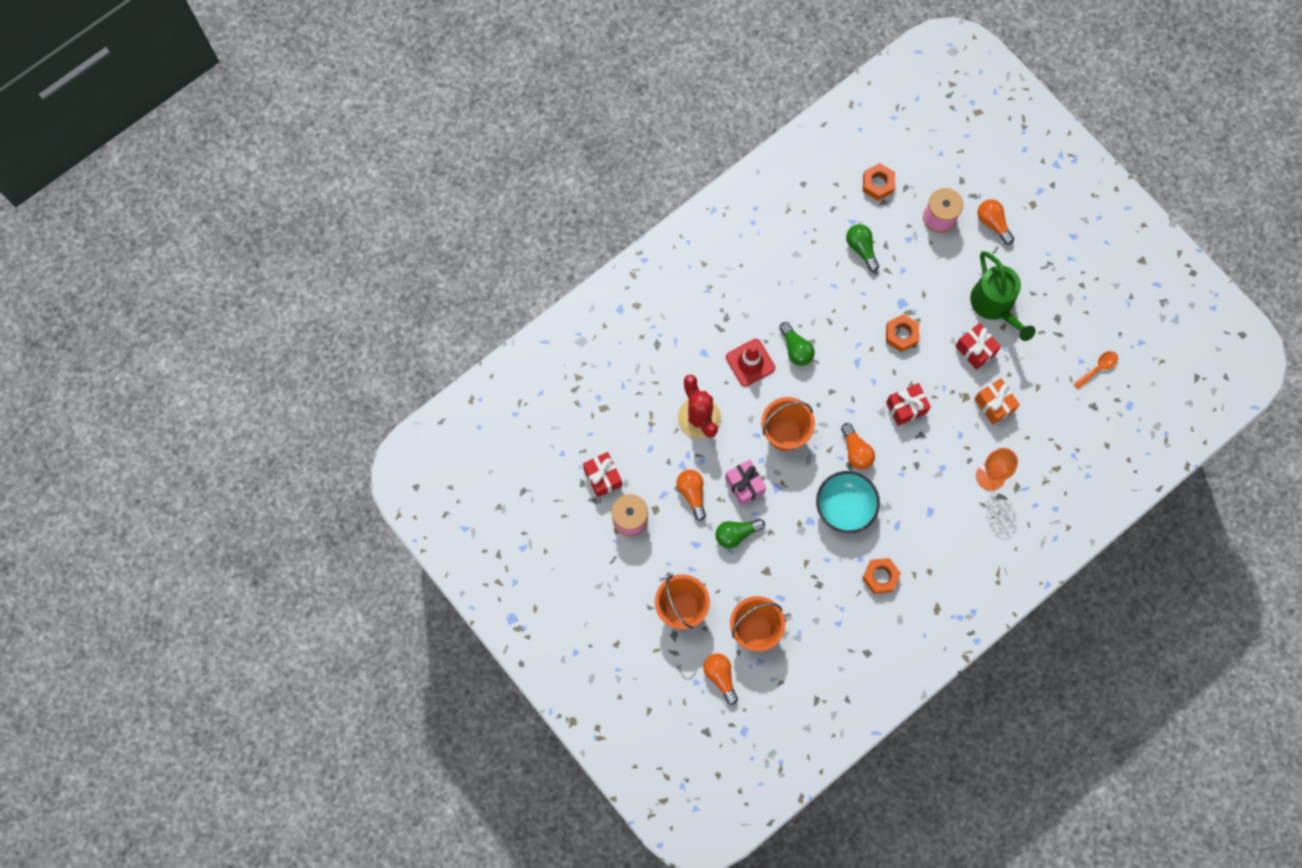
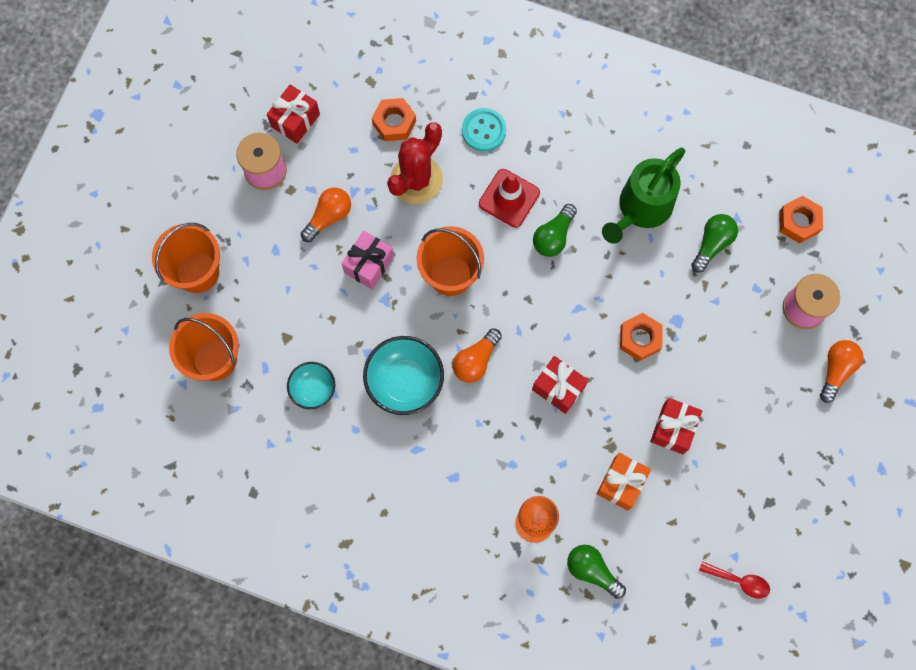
camera: 60 degrees right, 0 degrees up
orange light bulb [703,653,738,705] -> none
green light bulb [715,519,765,548] -> green light bulb moved to [567,545,626,599]
orange nut [862,558,901,594] -> orange nut moved to [372,98,416,141]
green watering can [970,251,1036,341] -> green watering can moved to [602,148,685,244]
orange spoon [1074,351,1118,389] -> red spoon [699,561,770,599]
none -> turquoise bowl [287,362,335,409]
none -> turquoise button [462,108,506,152]

